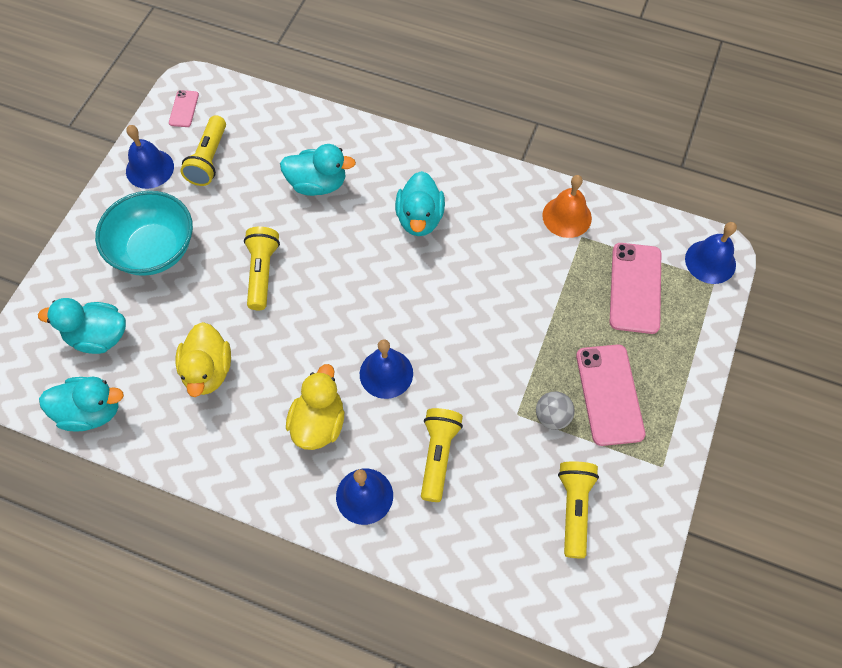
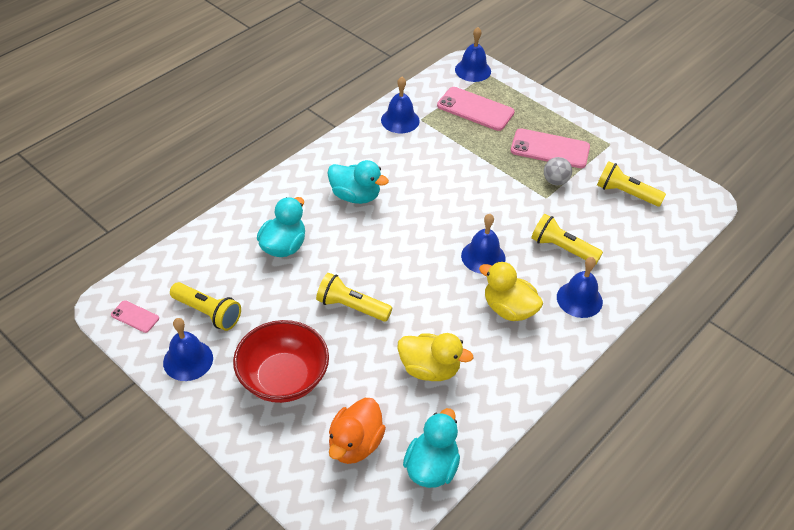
camera: 70 degrees left, 15 degrees down
turquoise duck [38,298,126,354] -> orange duck [329,398,386,464]
turquoise bowl [95,191,193,276] -> red bowl [233,320,329,403]
orange bell [542,175,592,238] -> blue bell [381,77,420,133]

